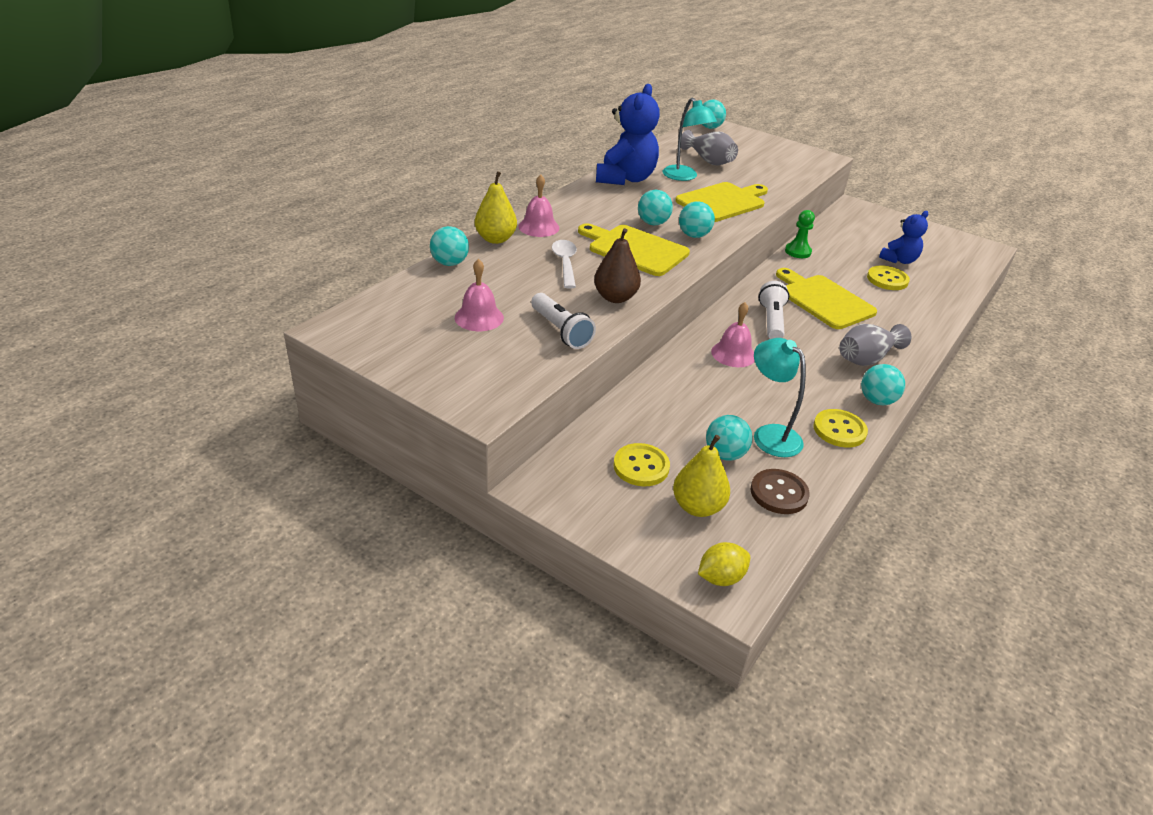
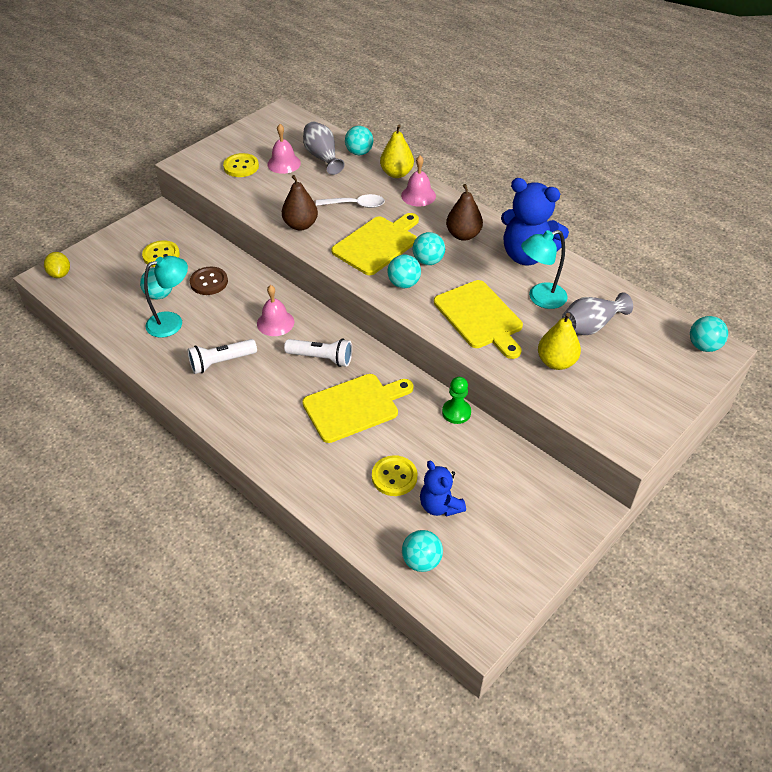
camera: 100 degrees right, 10 degrees up
white flashlight [531,293,596,349] -> white flashlight moved to [187,339,257,374]
yellow pear [673,435,730,517] -> yellow pear moved to [538,313,581,370]
brown button [751,469,810,514] -> brown button moved to [190,267,228,295]
yellow button [813,409,868,448] -> yellow button moved to [223,153,259,177]
grey vase [839,324,911,366] -> grey vase moved to [303,122,345,175]
turquoise ball [861,364,905,406] -> turquoise ball moved to [402,530,443,572]
none -> brown pear [446,184,483,241]

